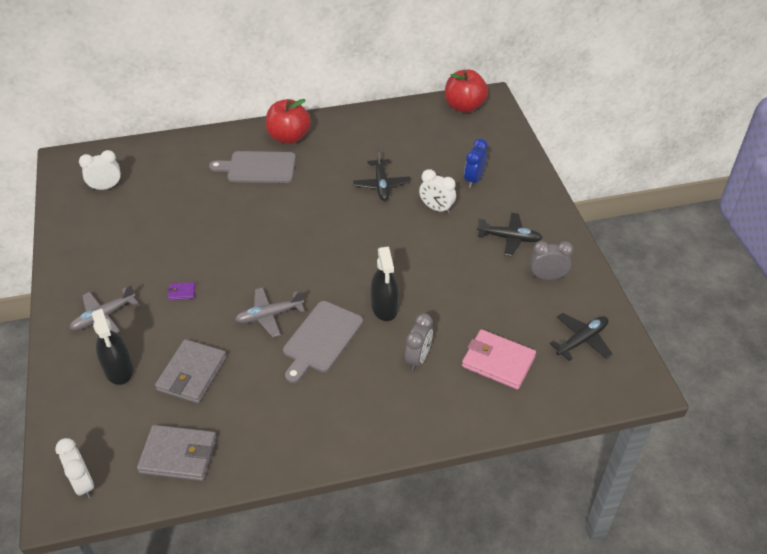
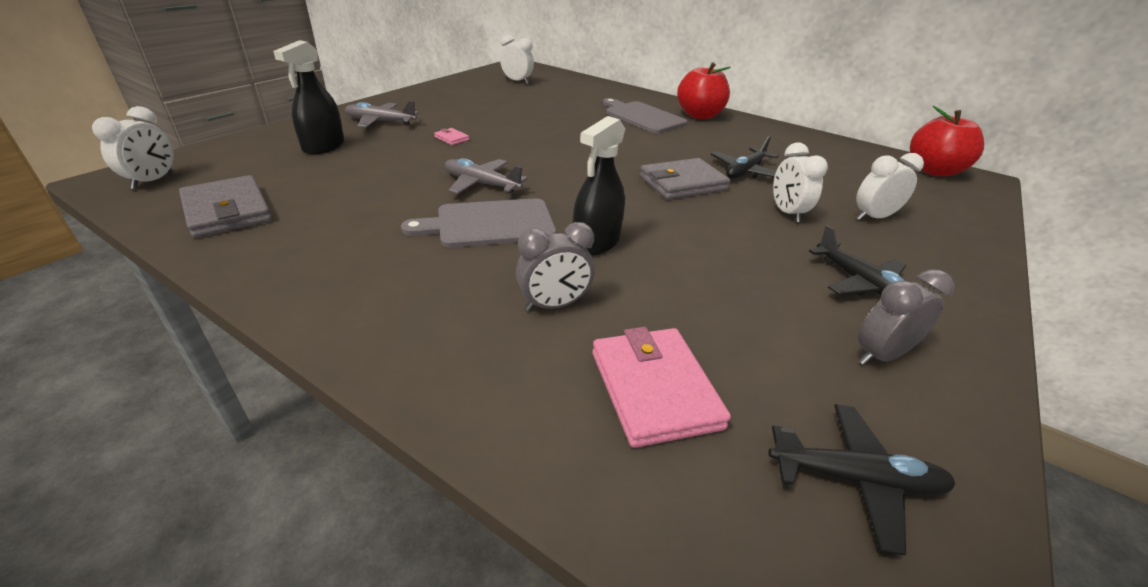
camera: 45 degrees right, 10 degrees down
grey wallet [155,339,227,403] -> grey wallet moved to [639,158,730,200]
purple wallet [168,282,195,300] -> pink wallet [434,128,469,145]
blue clock [464,139,488,188] -> white clock [856,153,924,220]
grey clock [530,241,573,280] -> grey clock turned 75 degrees counterclockwise [858,270,954,365]

